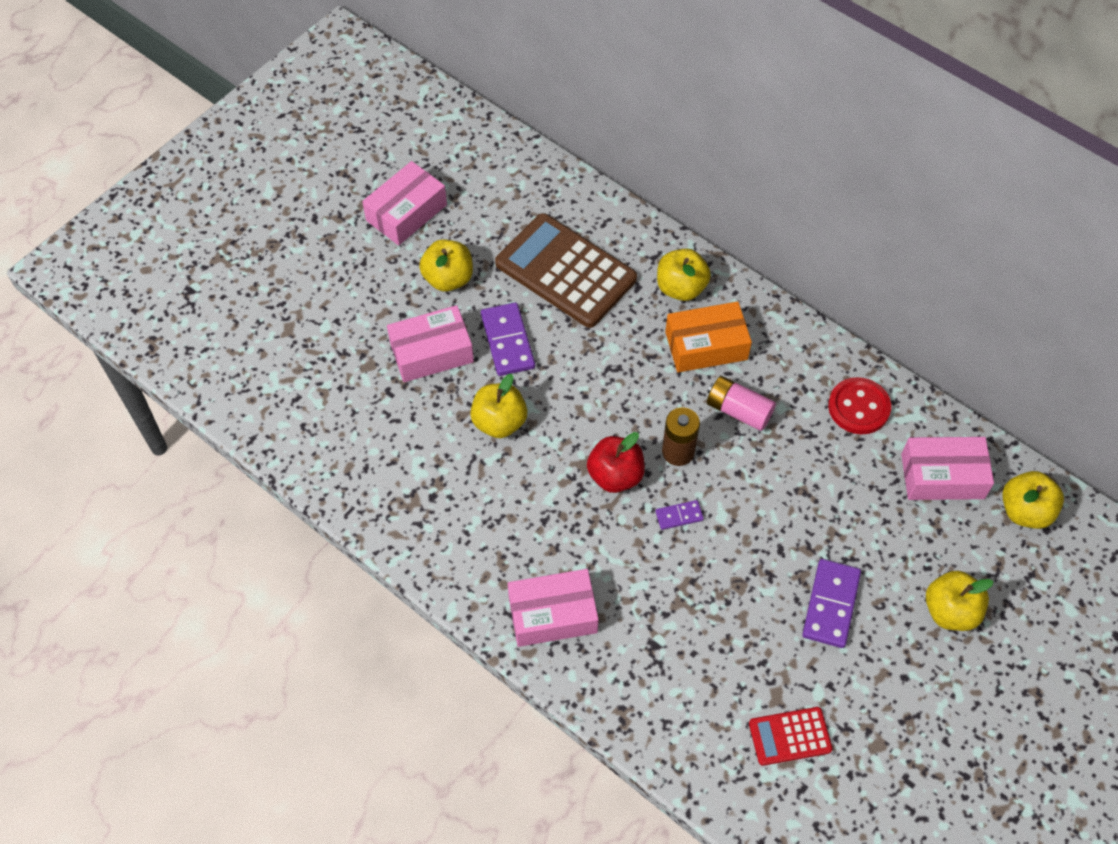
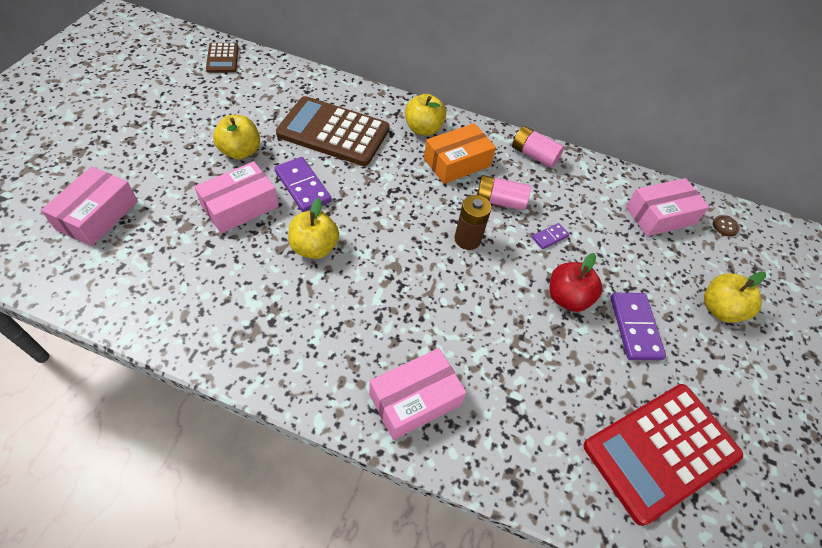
camera: 25 degrees left, 5 degrees down
pink box [362,161,447,245] -> pink box moved to [41,166,138,246]
red apple [587,432,645,493] -> red apple moved to [549,253,602,312]
purple domino [655,500,704,530] -> purple domino moved to [532,223,569,249]
red calculator [749,707,833,766] -> red calculator [584,384,743,526], size x2.00
red button [828,377,891,434] -> none
yellow apple [1002,471,1064,529] -> brown button [713,215,740,237]
none -> brown calculator [206,43,239,73]
none -> pink battery [512,126,564,168]

